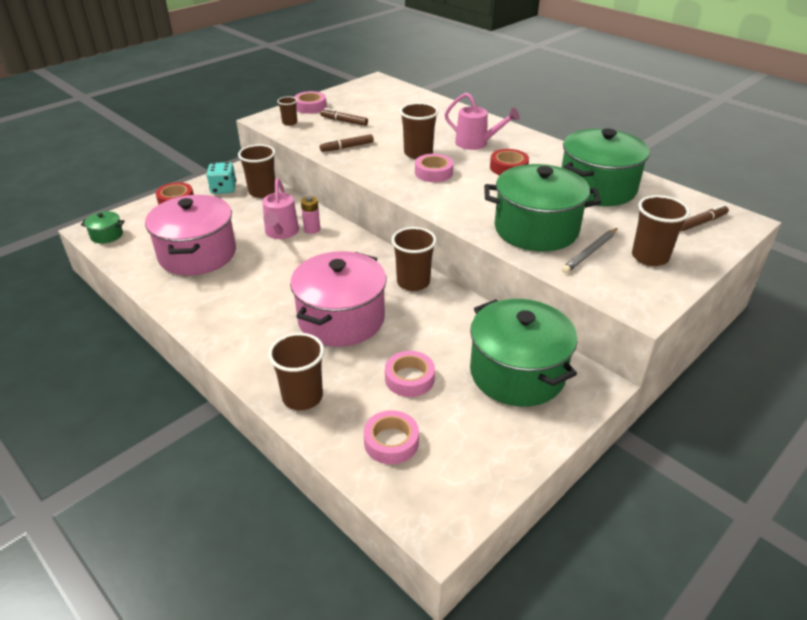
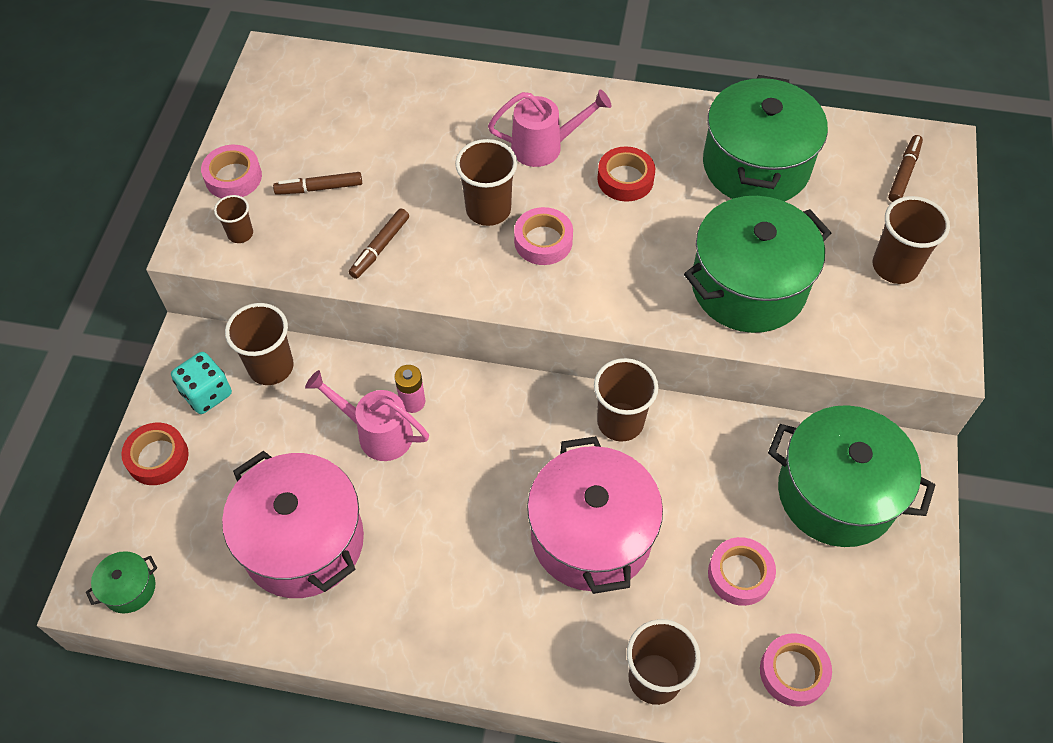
camera: 35 degrees left, 20 degrees up
pink watering can [263,178,299,239] -> pink watering can turned 150 degrees clockwise [305,370,429,461]
grey pencil [562,228,618,273] -> none

